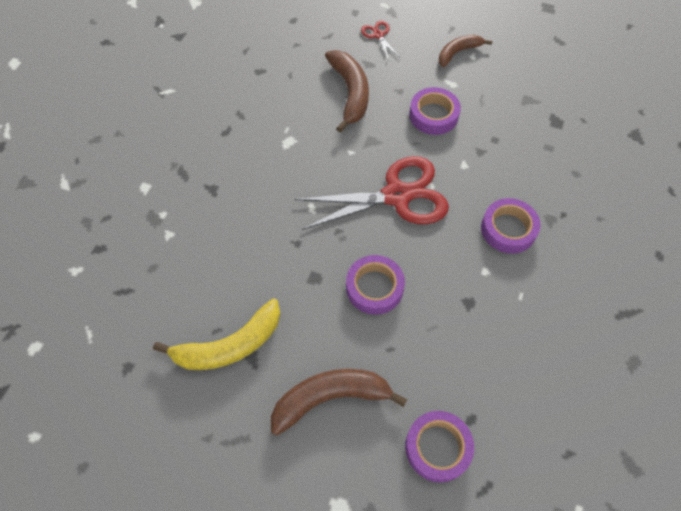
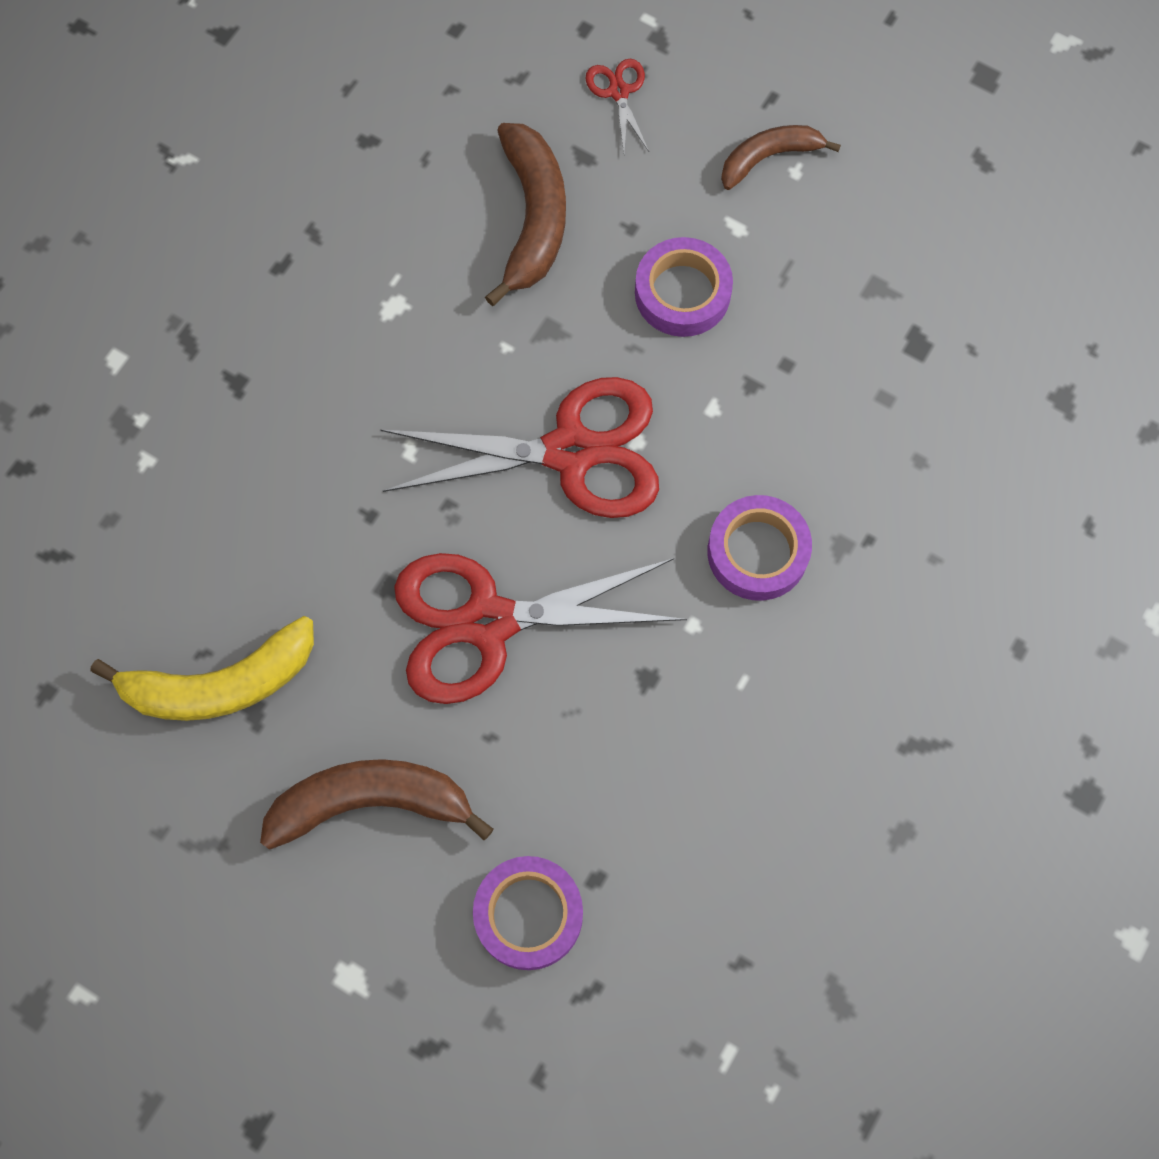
camera: 10 degrees right, 10 degrees up
purple tape [346,255,405,315] -> red scissors [394,553,687,704]

